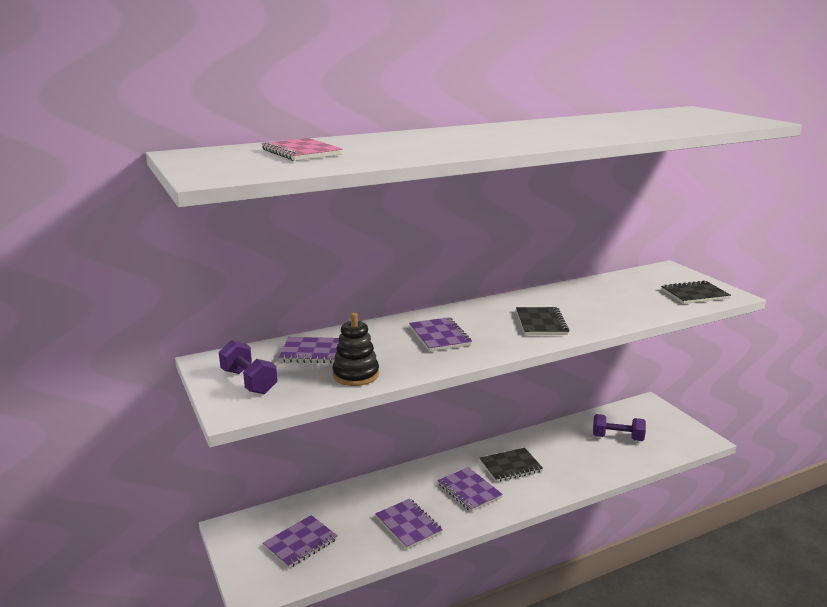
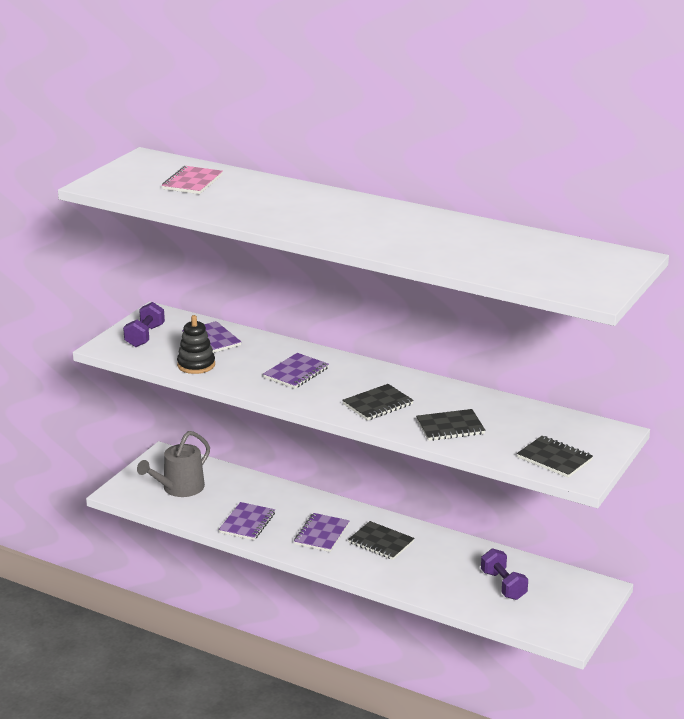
camera: 55 degrees right, 5 degrees up
purple notebook [263,515,338,568] -> grey watering can [137,431,210,497]
none -> black notebook [416,409,485,441]

